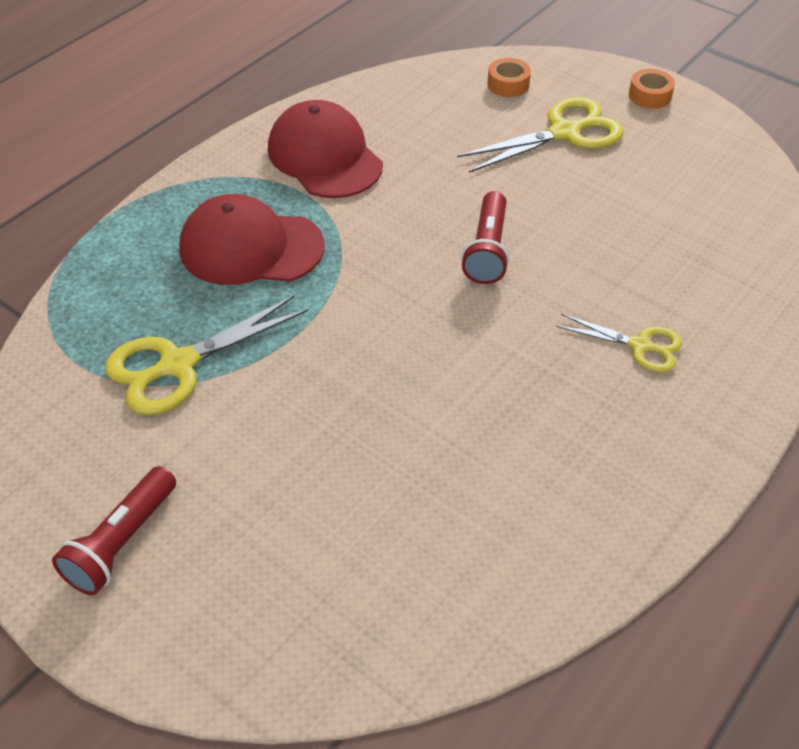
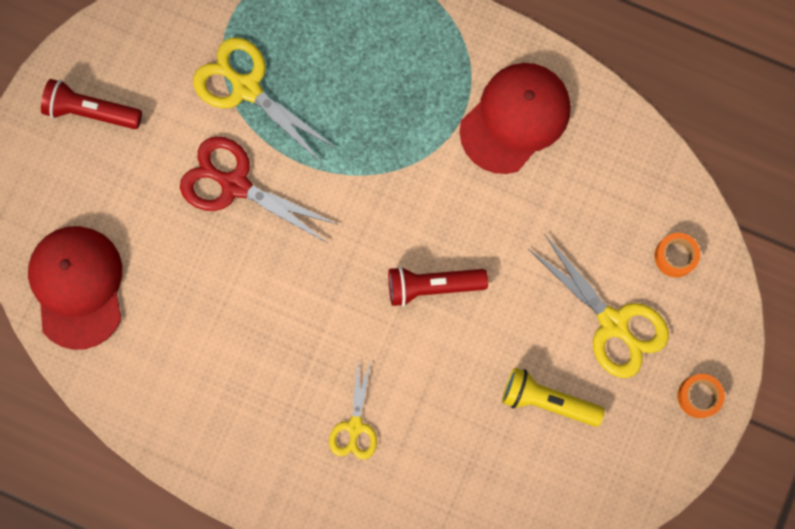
camera: 75 degrees right, 30 degrees up
red cap [179,194,325,285] -> red cap moved to [28,226,122,350]
none -> red scissors [180,136,338,243]
none -> yellow flashlight [502,368,605,427]

